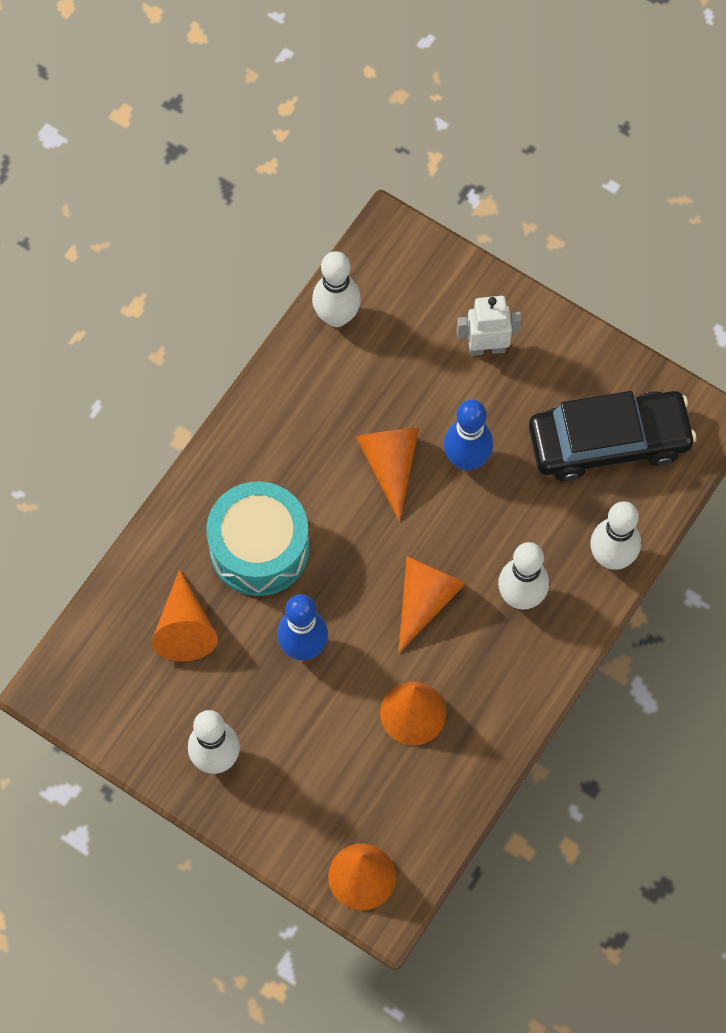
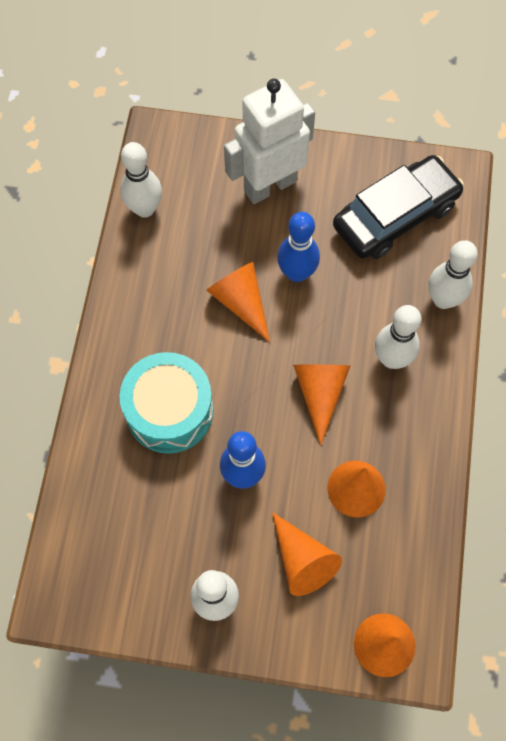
camera: 25 degrees left, 0 degrees up
orange cone [152,569,218,661] -> orange cone moved to [272,512,342,596]
white robot [457,296,522,356] -> white robot [224,79,315,204], size x1.77

